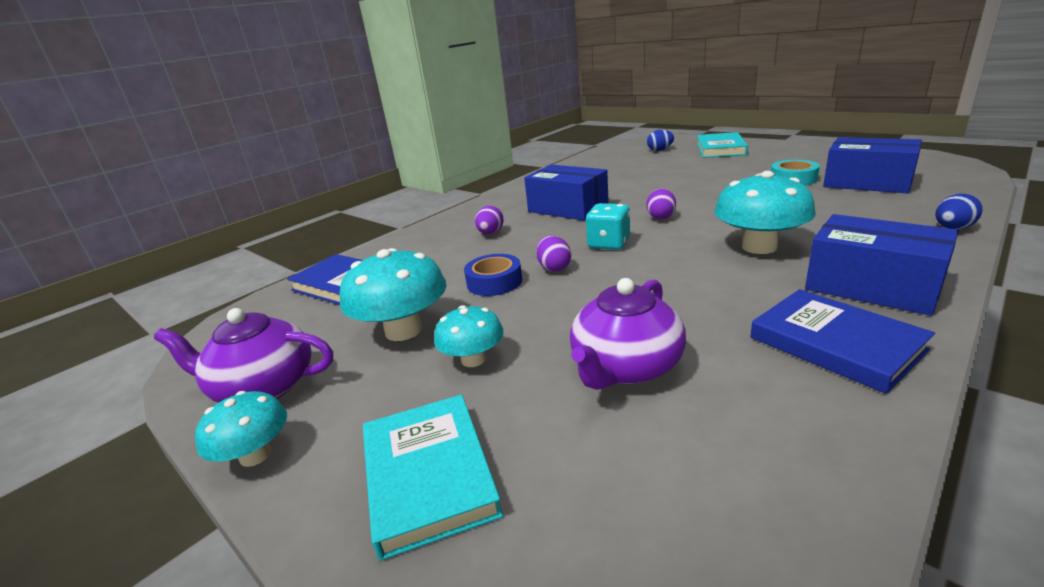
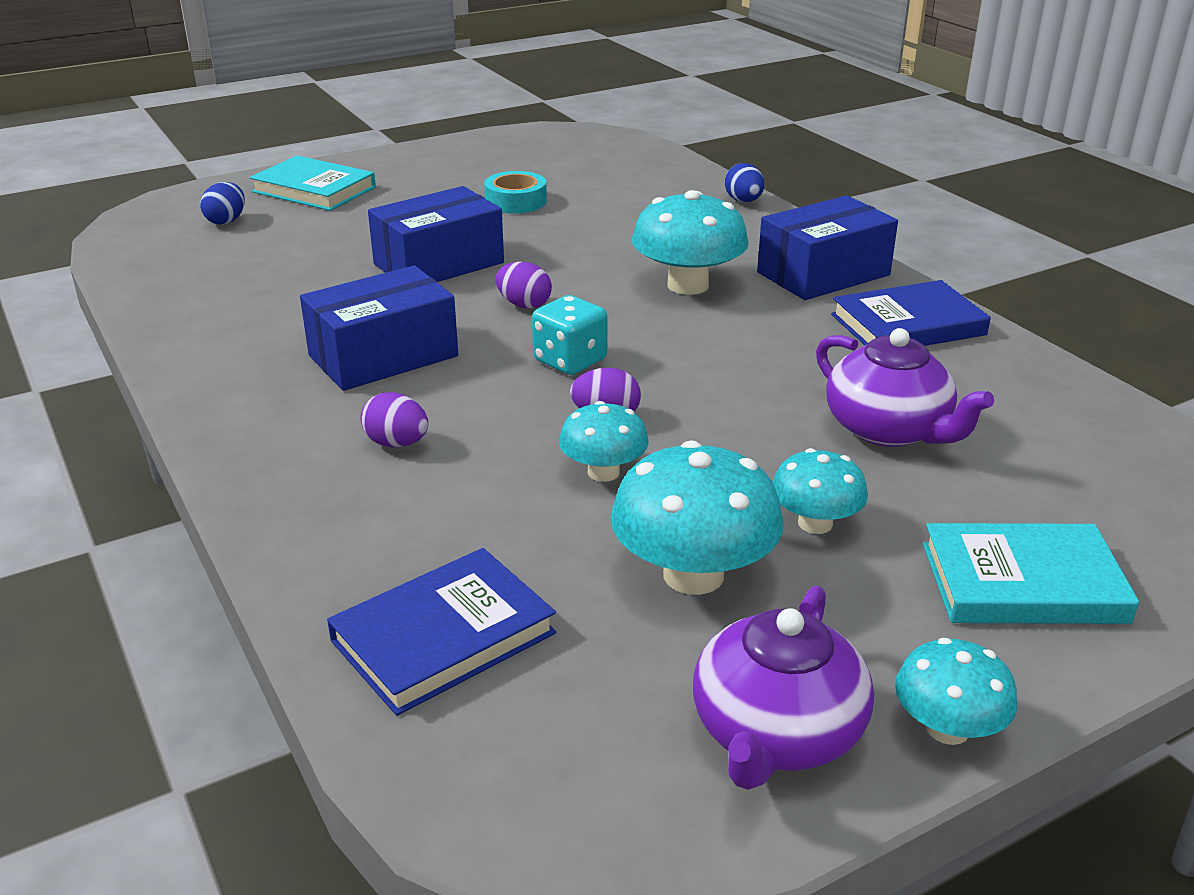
camera: 75 degrees left, 5 degrees up
blue tape [464,254,522,296] -> turquoise mushroom [559,401,649,482]
blue box [823,137,922,193] -> blue box moved to [368,186,504,282]

